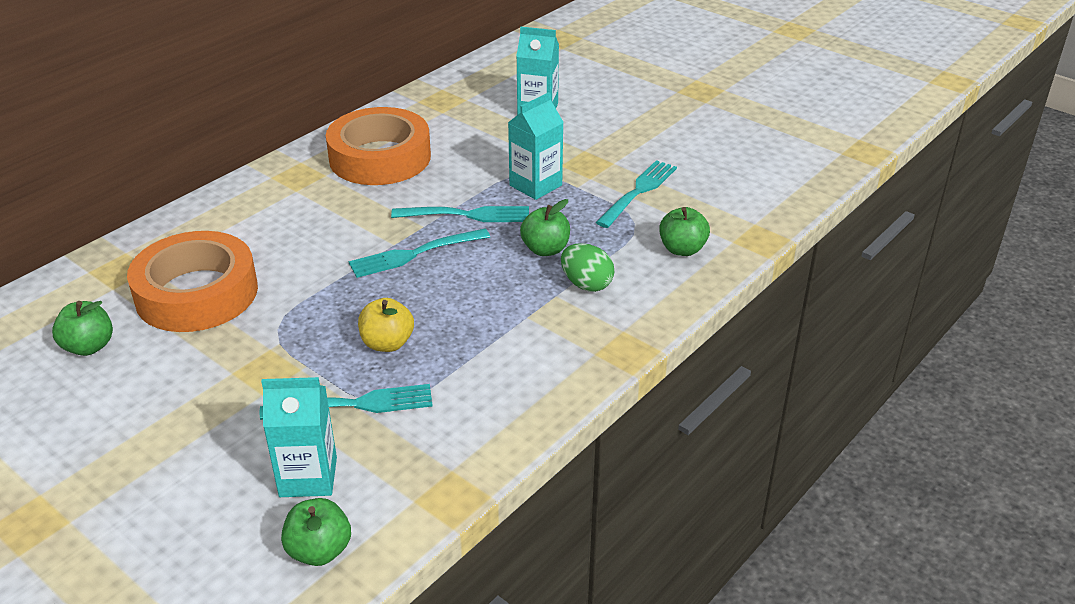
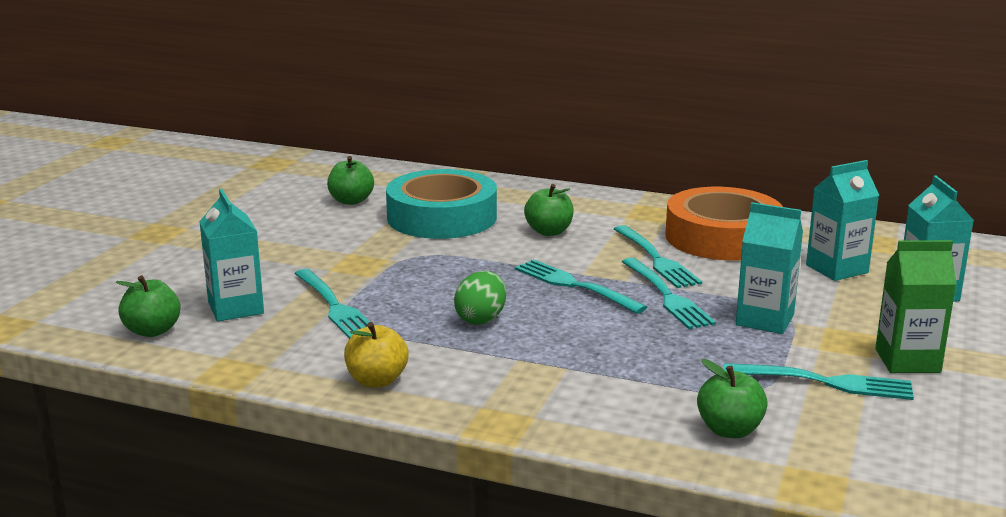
camera: 70 degrees right, 15 degrees down
orange tape [127,231,258,332] -> turquoise tape [386,169,497,239]
yellow apple [358,298,414,352] -> yellow apple moved to [344,322,408,388]
green apple [520,199,570,256] -> green apple moved to [524,184,574,236]
green egg [561,243,614,292] -> green egg moved to [454,271,506,325]
none -> turquoise fork [614,225,702,288]
none -> turquoise carton [806,160,879,281]
none -> green carton [875,240,957,373]

